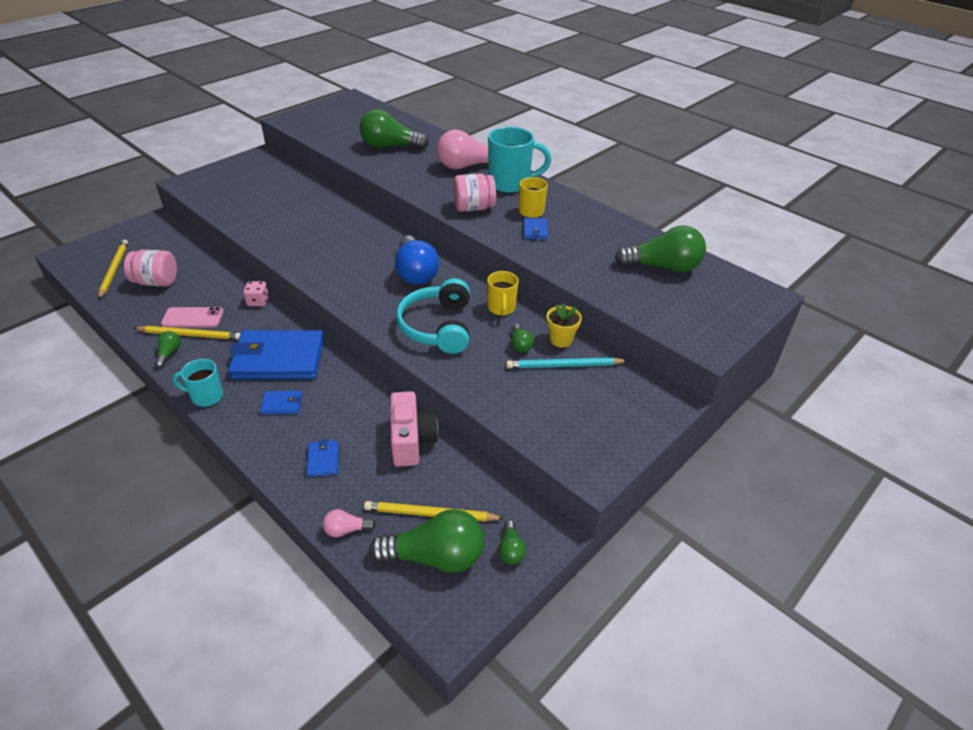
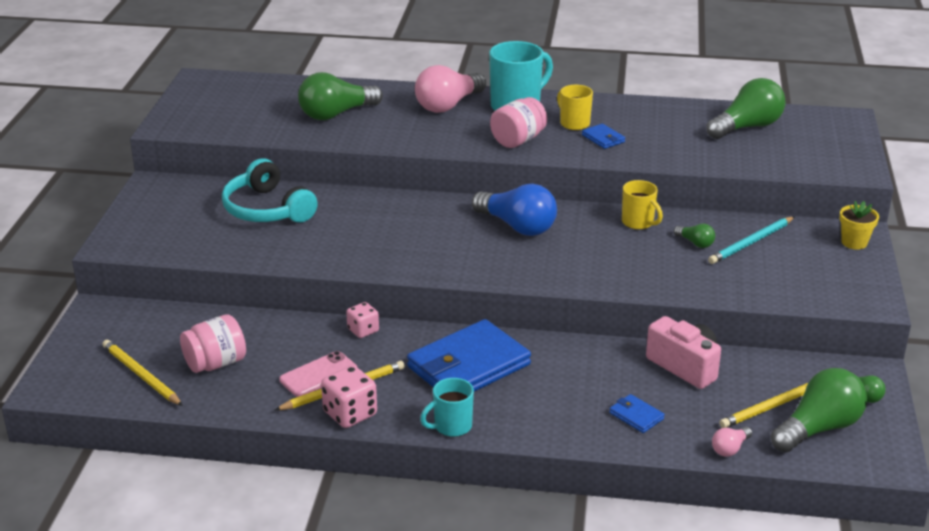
camera: 35 degrees left, 10 degrees down
green light bulb [155,331,181,368] -> pink dice [321,365,377,428]
blue wallet [260,391,303,414] -> none
turquoise headphones [396,278,470,354] -> turquoise headphones moved to [222,158,318,222]
yellow flower pot [547,303,582,347] -> yellow flower pot moved to [840,201,879,249]

